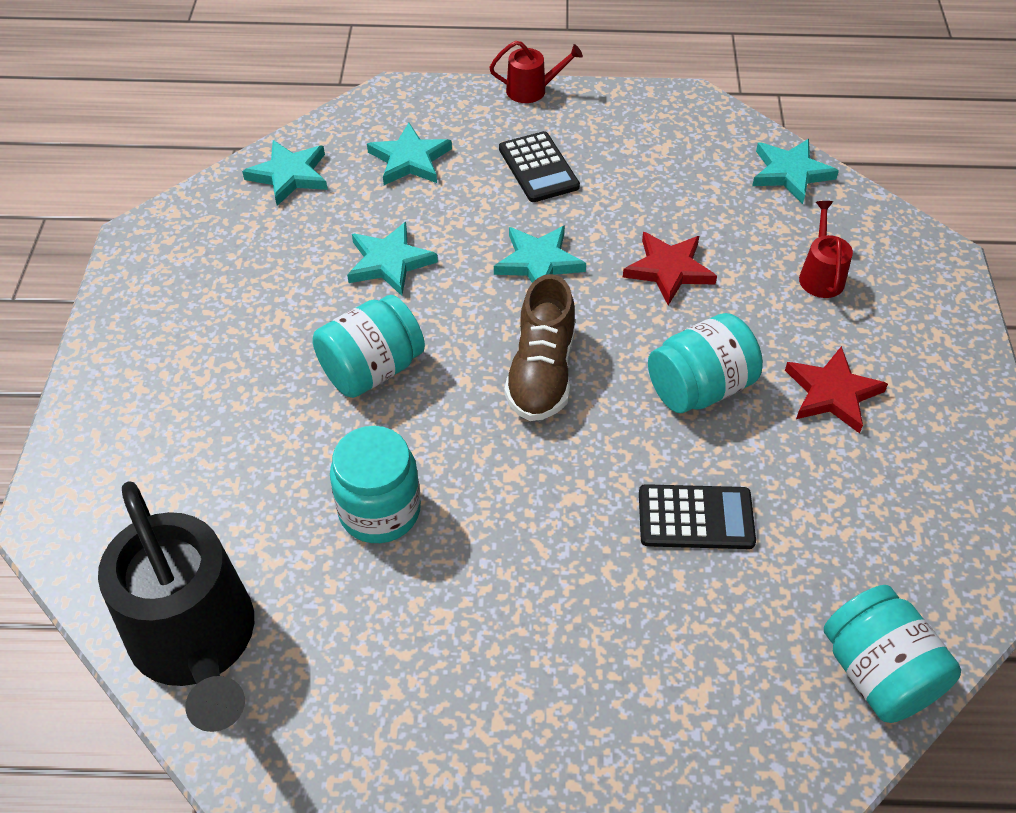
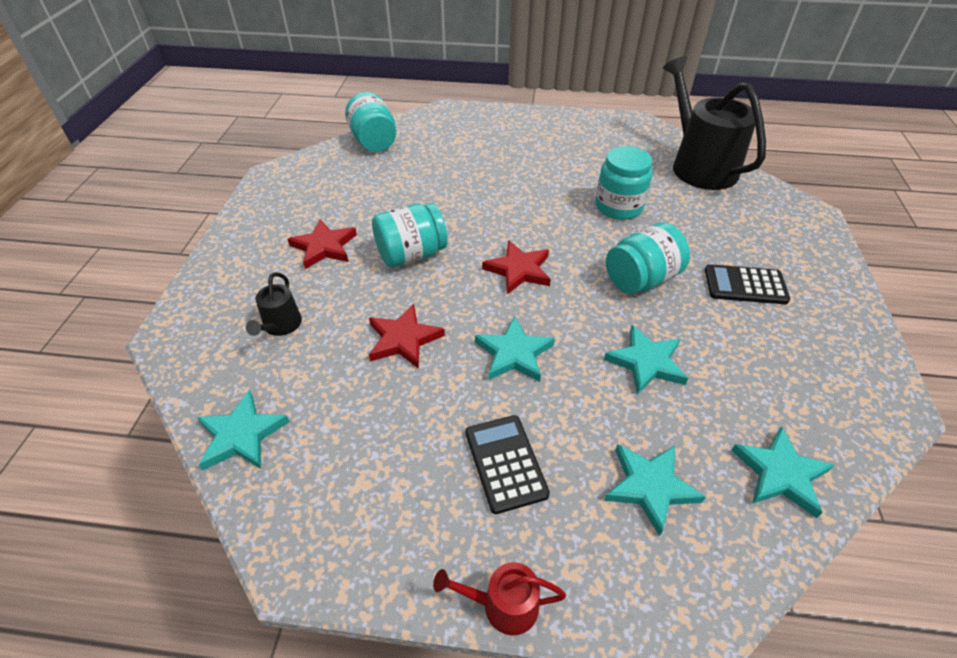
camera: 175 degrees left, 5 degrees down
brown shoe [505,274,575,421] -> red star [482,240,551,294]
black calculator [639,484,756,549] -> black calculator moved to [705,264,790,304]
red watering can [799,201,853,298] -> black watering can [246,272,302,336]

